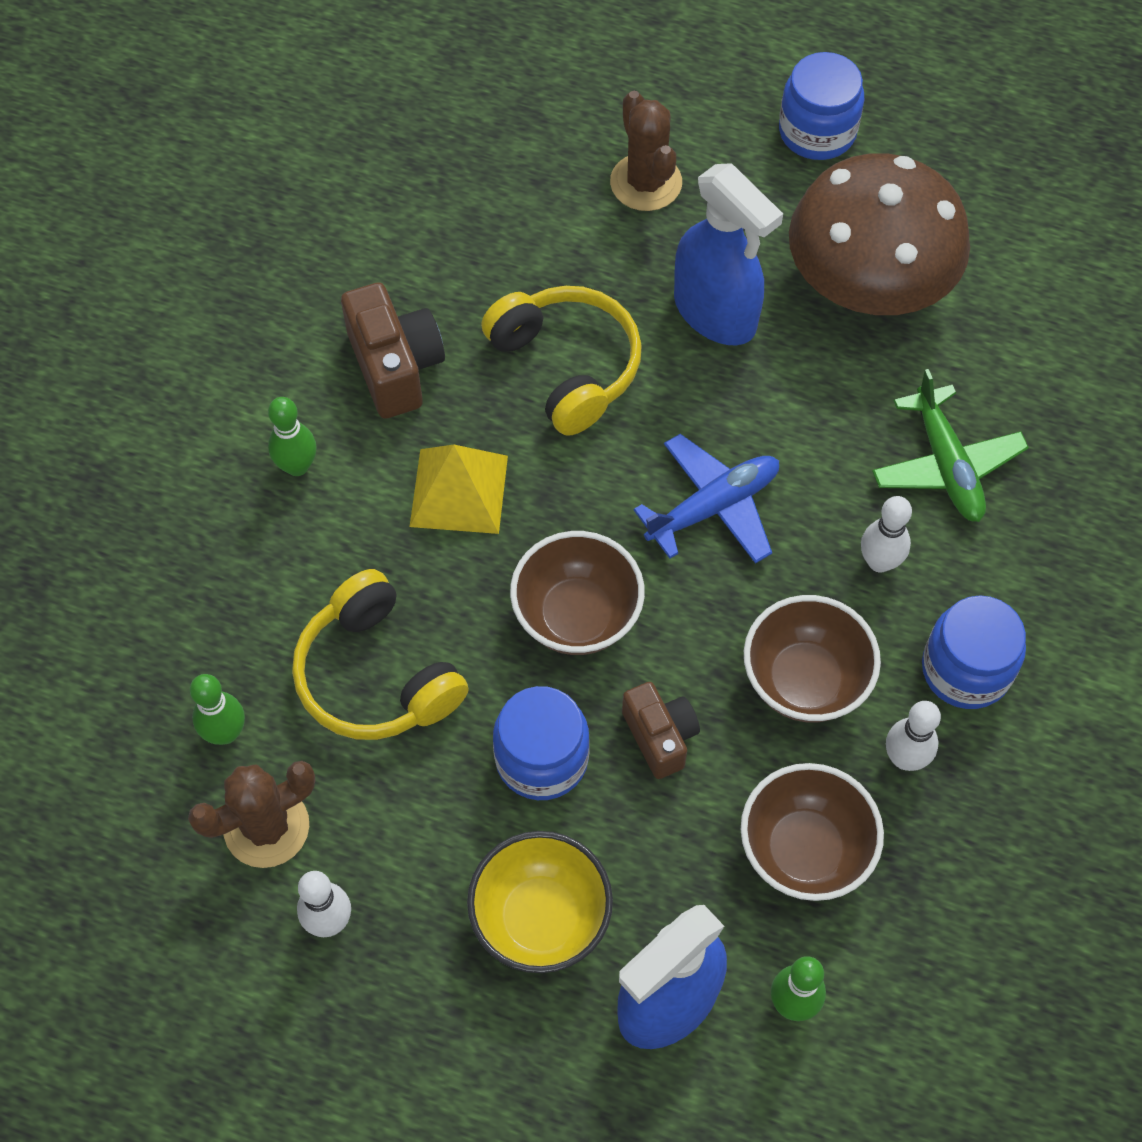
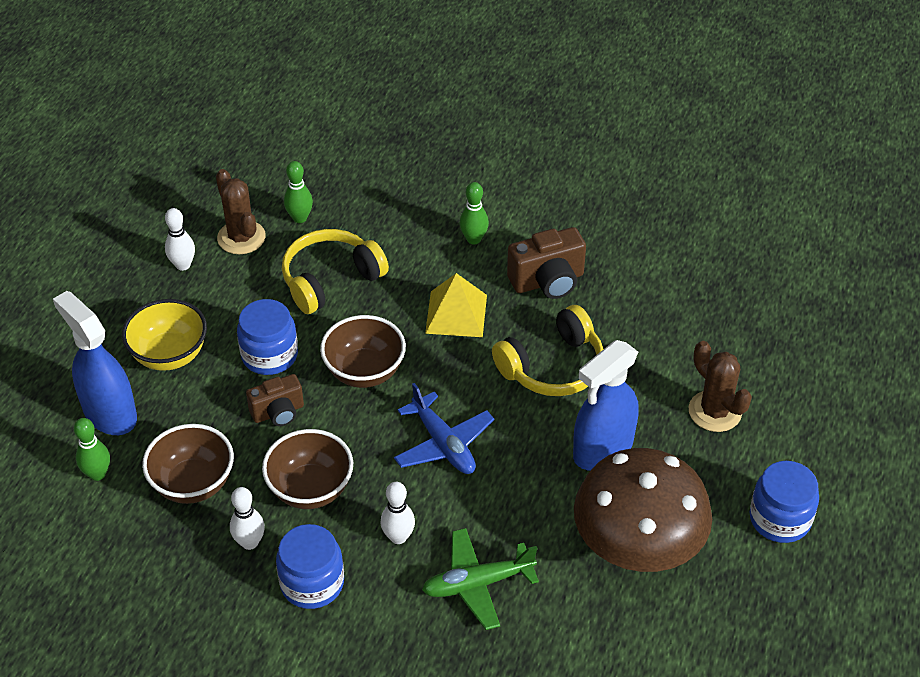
camera: 90 degrees right, 15 degrees down
brown cactus [610,91,682,211] -> brown cactus turned 75 degrees clockwise [689,341,752,432]

